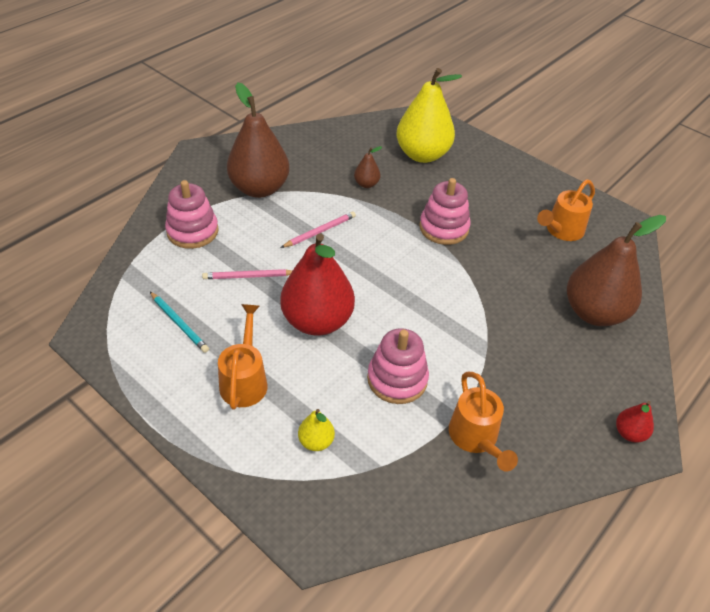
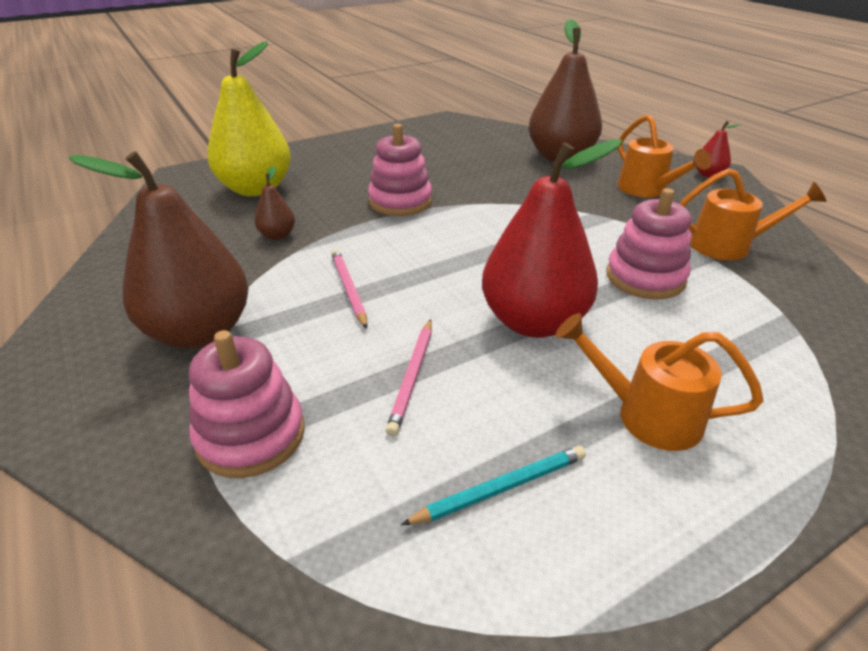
camera: 70 degrees left, 10 degrees down
yellow pear [298,409,335,451] -> none
orange watering can [537,179,595,241] -> orange watering can moved to [617,115,711,197]

